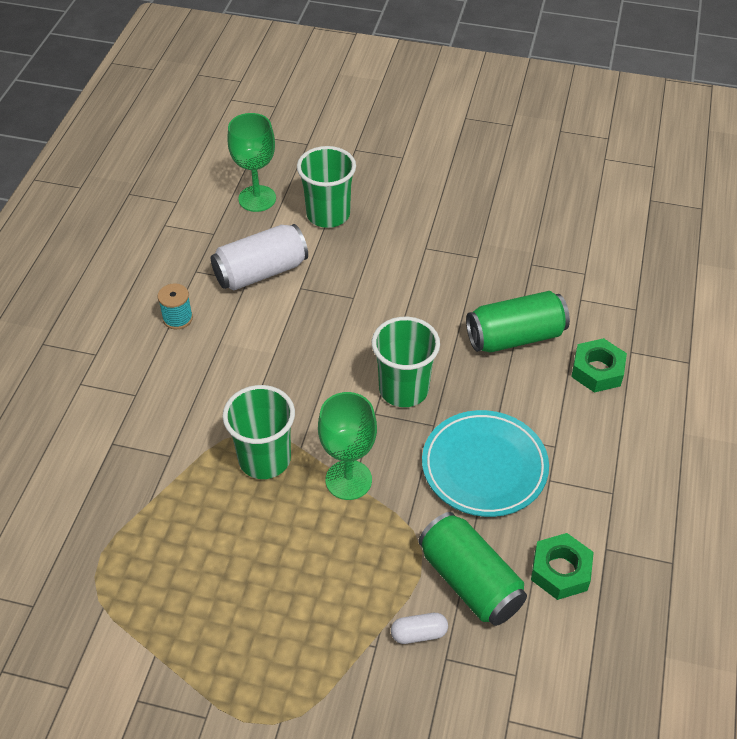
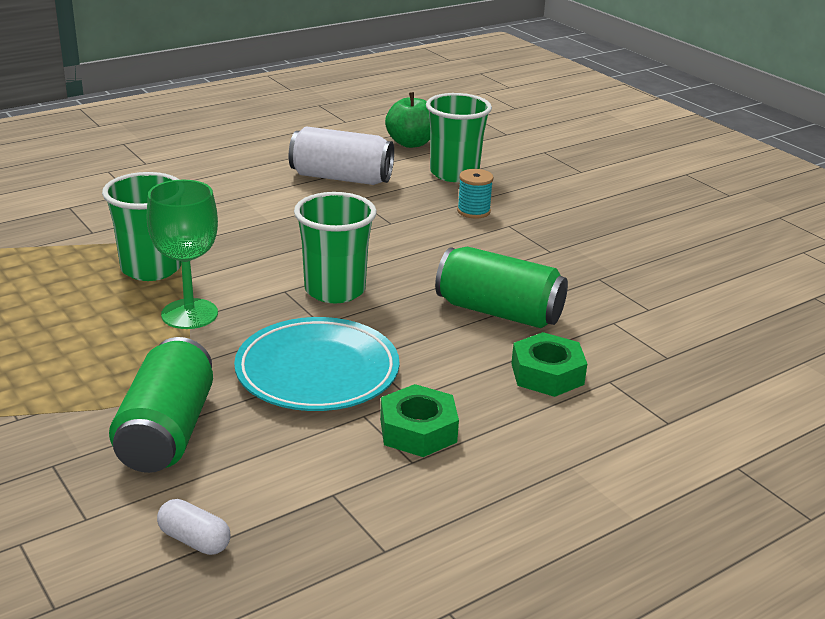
camera: 40 degrees right, 20 degrees down
turquoise spool [158,283,193,329] -> turquoise spool moved to [457,169,493,219]
green goblet [227,113,276,212] -> green apple [385,92,430,148]
white capsule [391,613,448,644] -> white capsule moved to [157,499,231,555]
green nut [531,533,594,600] -> green nut moved to [380,384,459,457]

